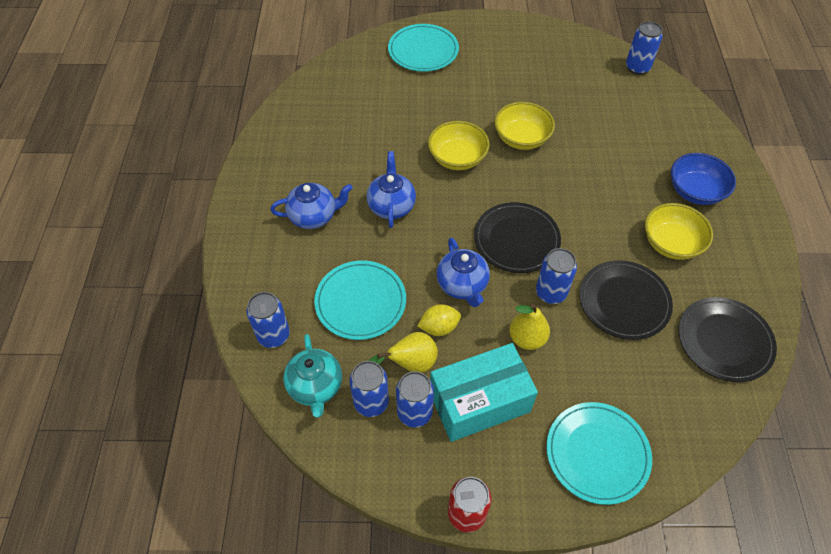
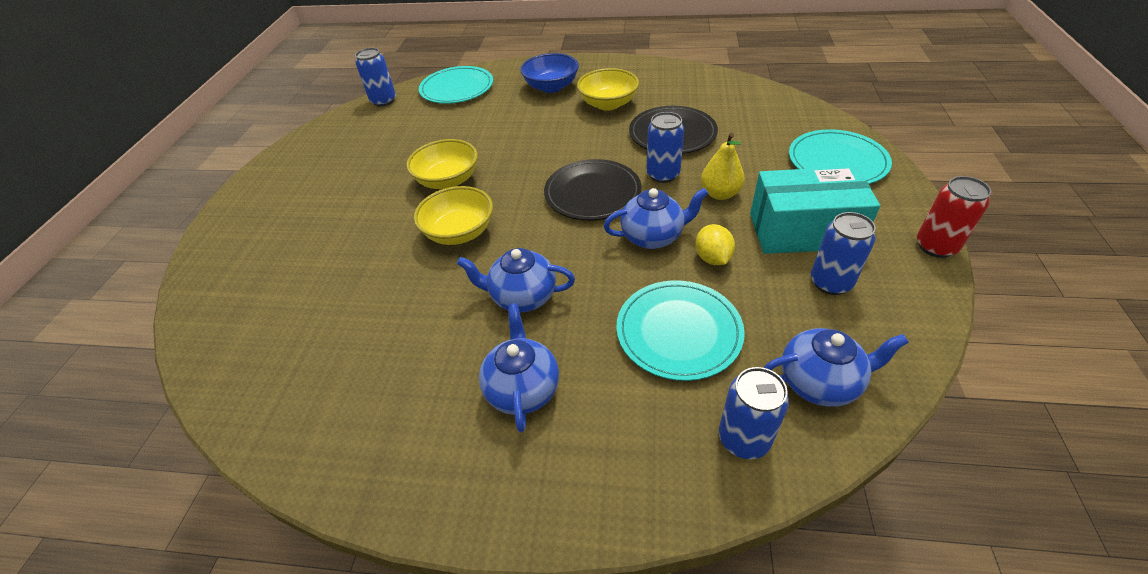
camera: 80 degrees left, 10 degrees down
turquoise teapot [283,334,342,418] -> blue teapot [764,328,909,407]
blue can [349,361,389,417] -> none
yellow pear [369,332,438,373] -> none
turquoise plate [388,24,459,72] -> turquoise plate moved to [419,66,493,104]
turquoise box [430,343,538,442] -> turquoise box turned 75 degrees counterclockwise [750,166,880,254]
black plate [679,297,777,382] -> none

